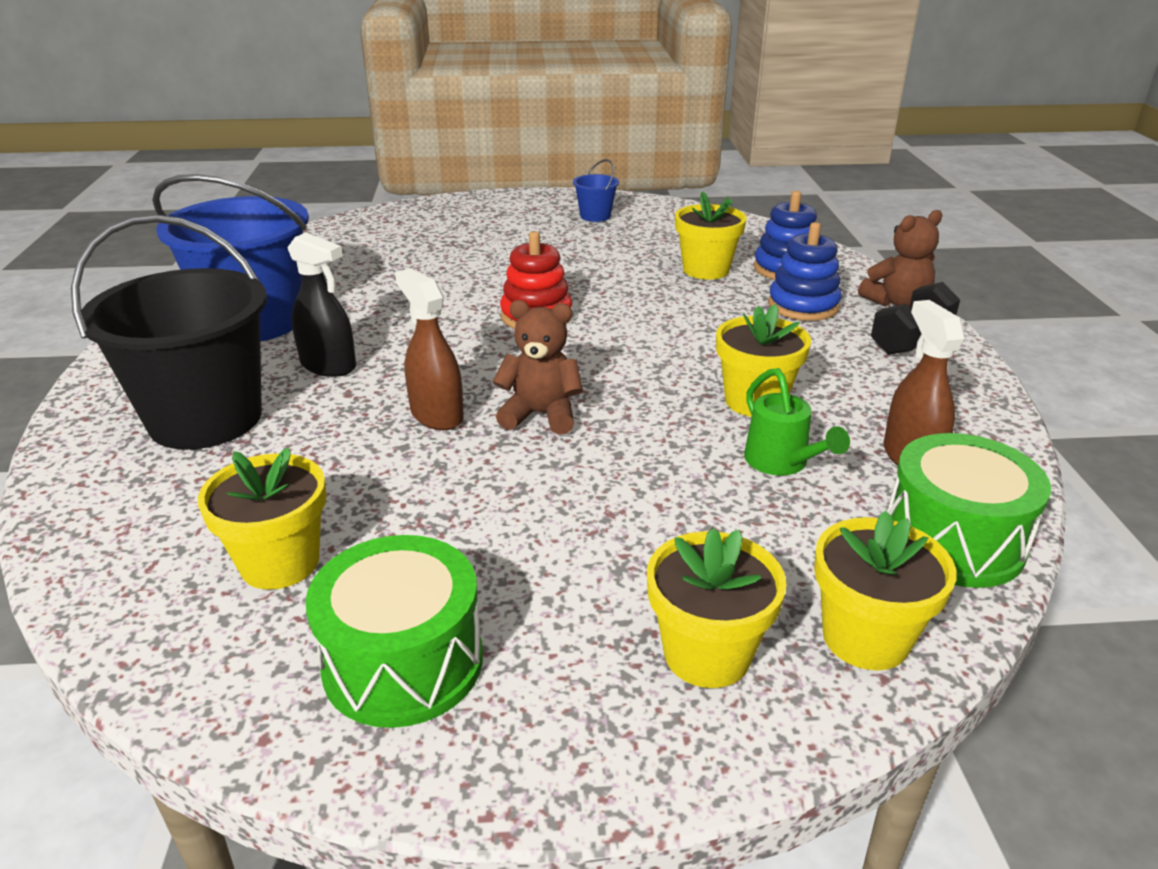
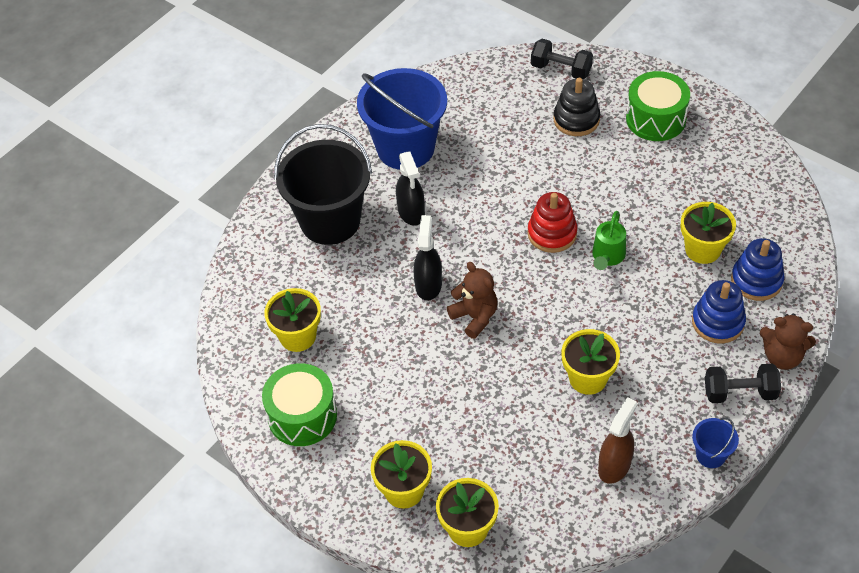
camera: 45 degrees right, 20 degrees up
brown spray bottle [395,269,464,430] -> black spray bottle [414,215,442,301]
blue bucket [573,159,619,222] -> blue bucket moved to [692,417,739,468]
green watering can [744,368,850,476] -> green watering can moved to [592,211,626,270]
green drum [887,433,1051,588] -> green drum moved to [626,71,690,141]
none -> black dumbbell [531,39,593,79]
none -> black stacking toy [553,78,600,136]

